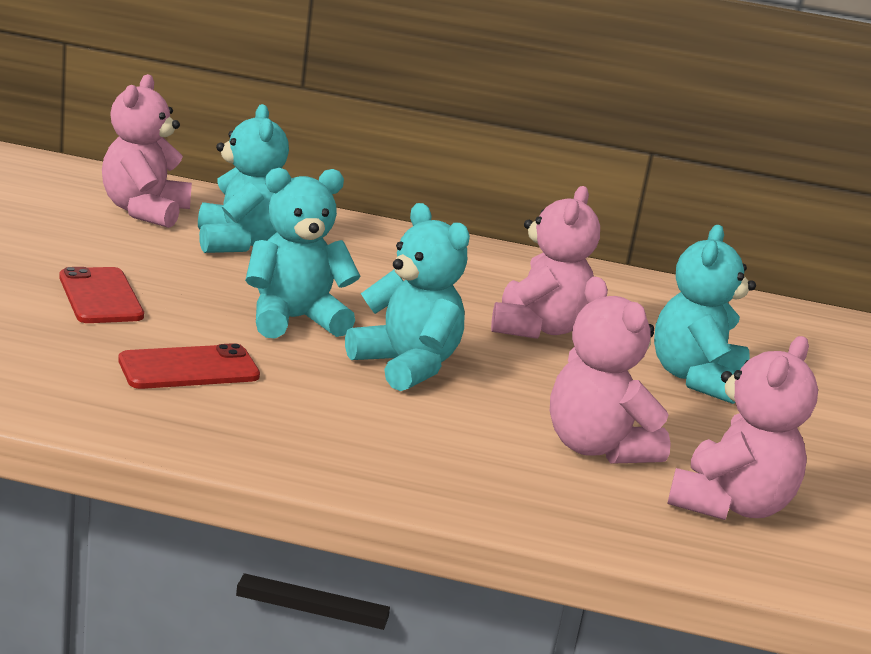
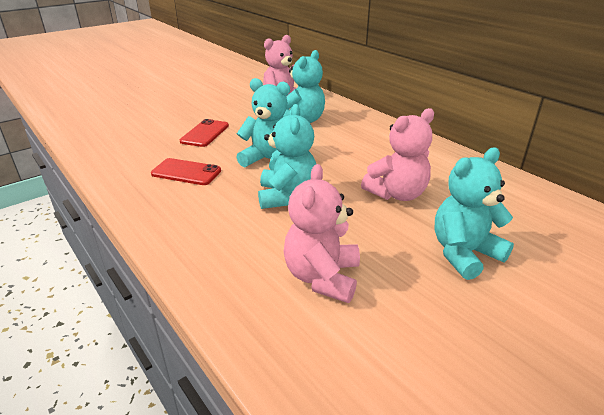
camera: 45 degrees right, 10 degrees up
pink teddy bear [667,336,818,520] -> none

